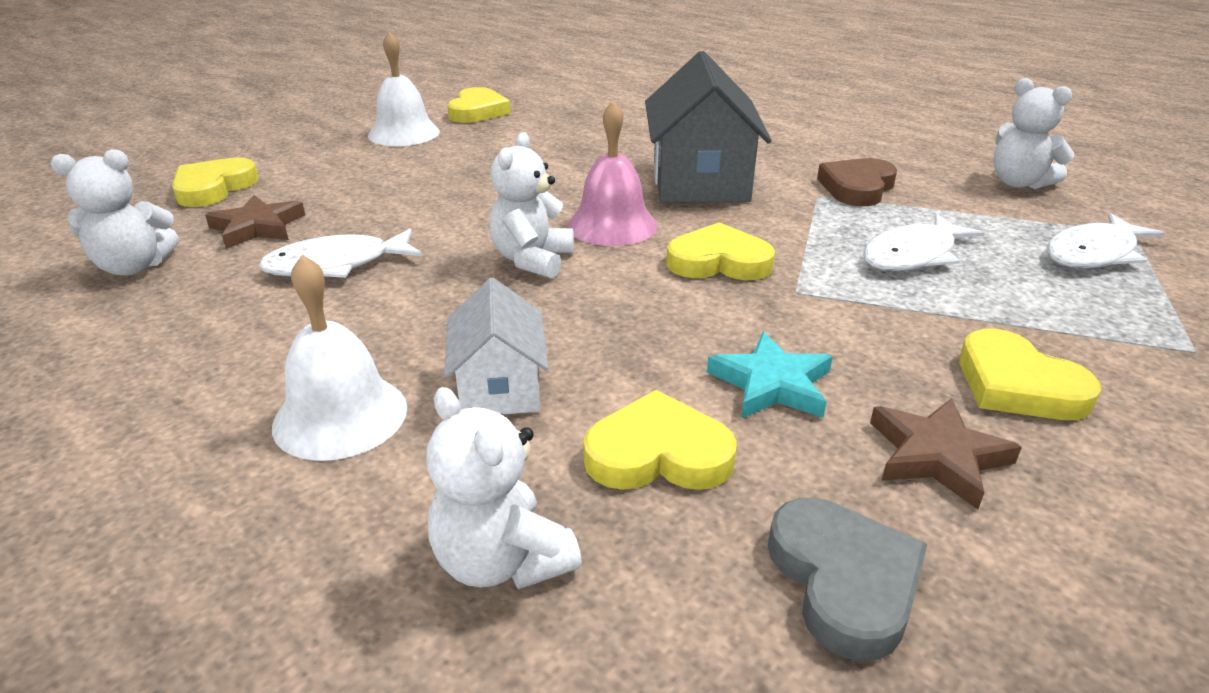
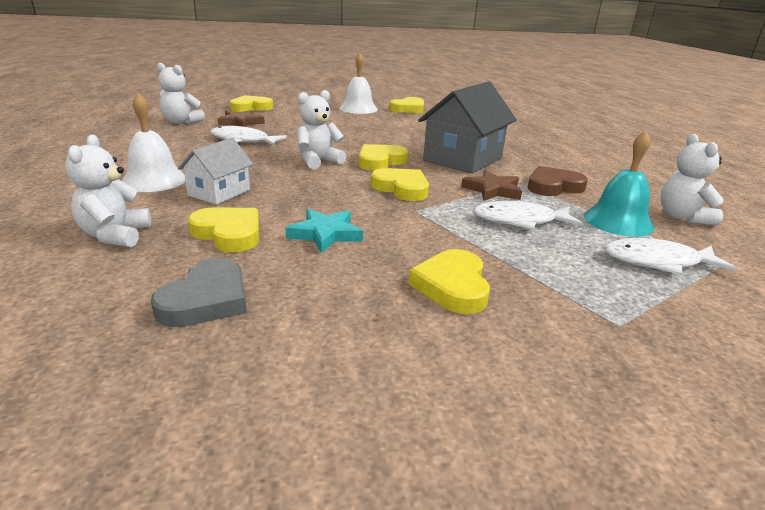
camera: 35 degrees right, 5 degrees down
pink bell [568,100,657,246] -> yellow heart [359,144,408,171]
brown star [870,398,1022,509] -> brown star moved to [461,170,522,201]
none -> turquoise bell [584,131,654,237]

